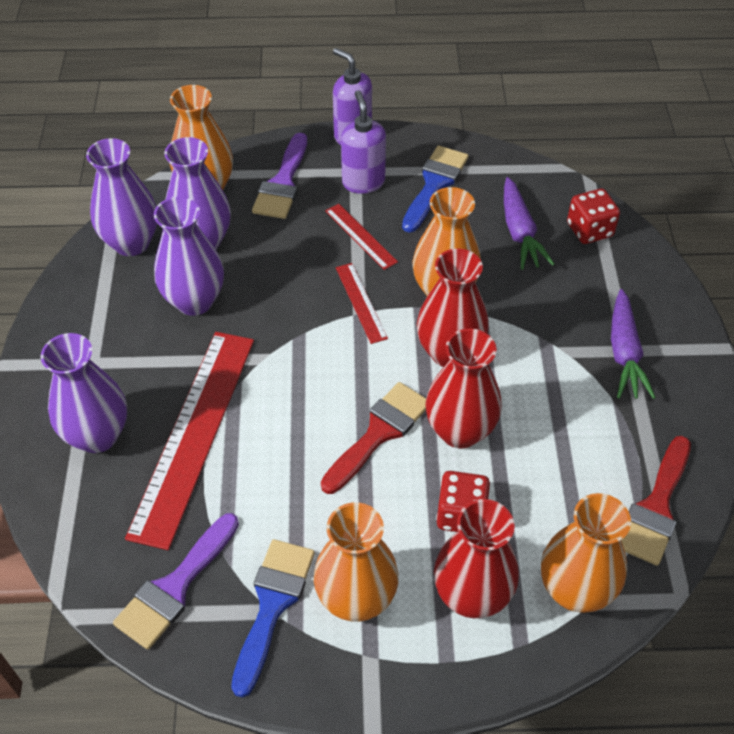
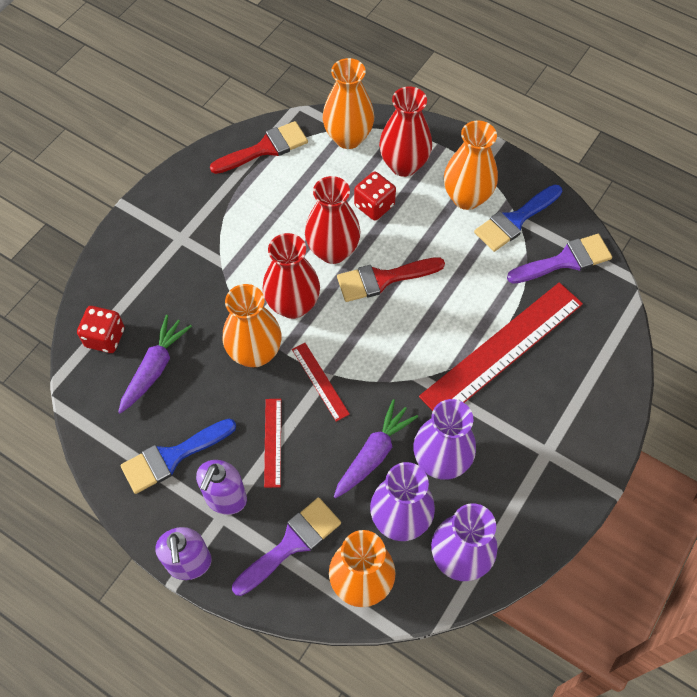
camera: 145 degrees left, 10 degrees up
purple vase [40,333,127,453] -> none
red ruler [336,263,388,344] -> red ruler turned 45 degrees counterclockwise [292,343,350,422]
purple carrot [611,289,656,399] -> purple carrot moved to [334,399,418,498]

